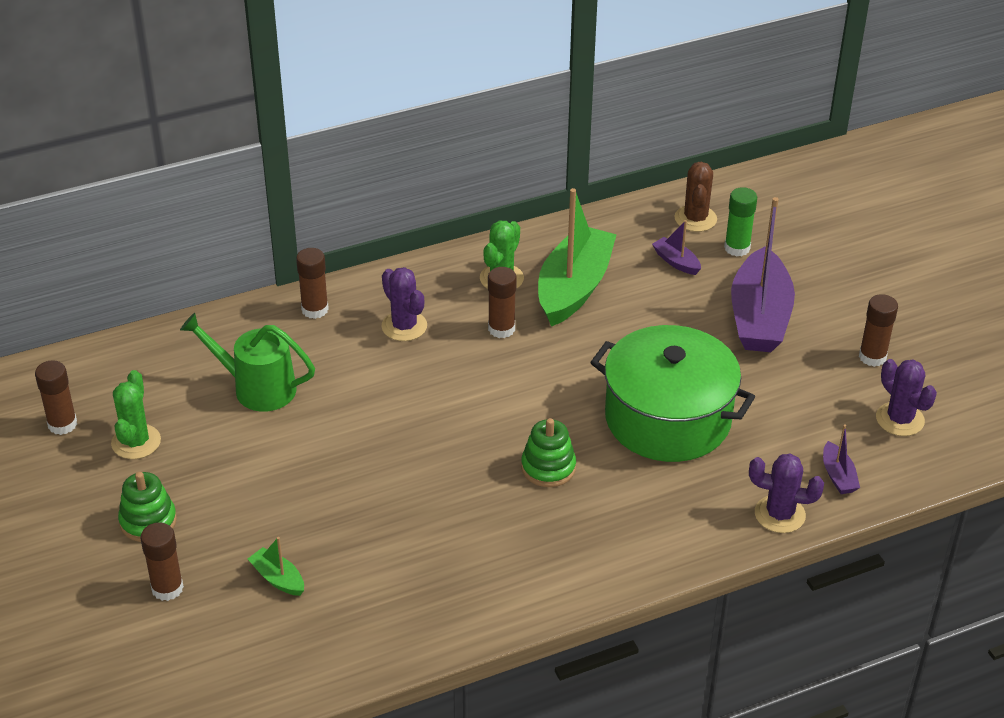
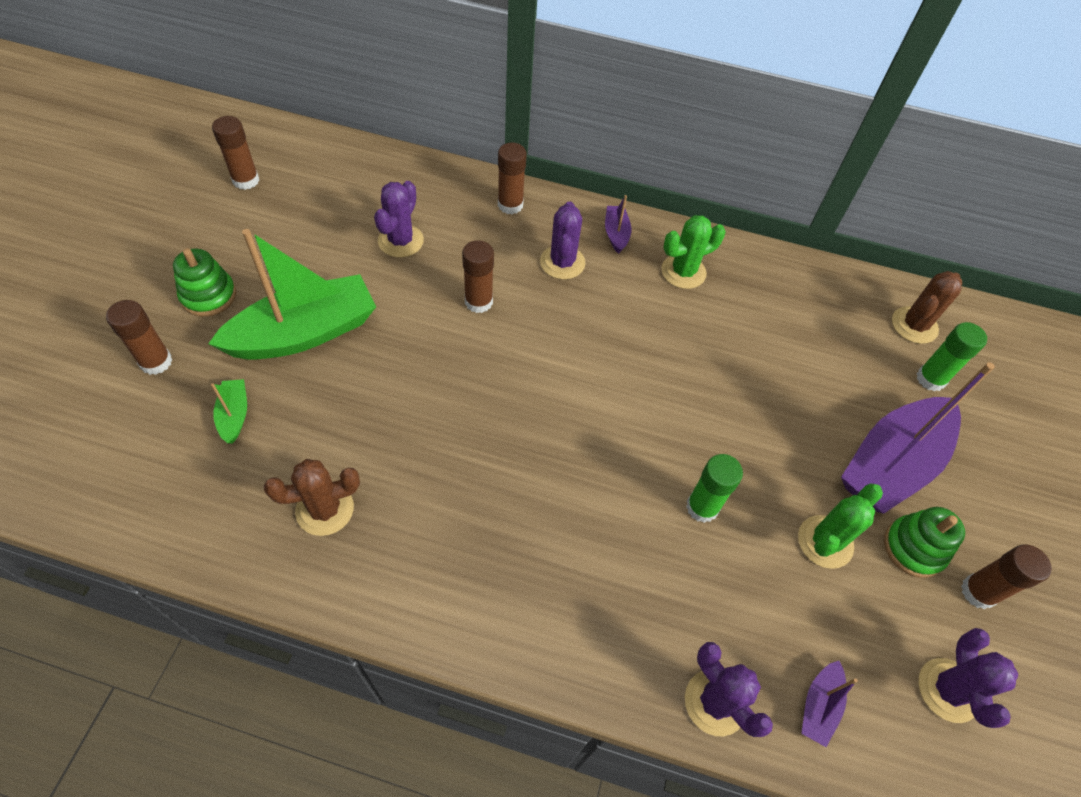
camera: 35 degrees right, 15 degrees up
green cactus [111,370,161,459] -> green cactus moved to [798,483,883,569]
green watering can [180,313,315,412] -> purple cactus [374,181,424,257]
brown glue stick [488,267,517,338] -> brown glue stick moved to [462,240,494,313]
green stacking toy [521,418,576,487] -> green stacking toy moved to [884,507,965,578]
green boat [538,188,617,327] -> green boat moved to [208,229,376,360]
green pot [590,325,755,462] -> green glue stick [686,454,743,523]
purple boat [652,220,701,275] -> purple boat moved to [605,195,631,254]
none -> brown cactus [264,459,360,536]

